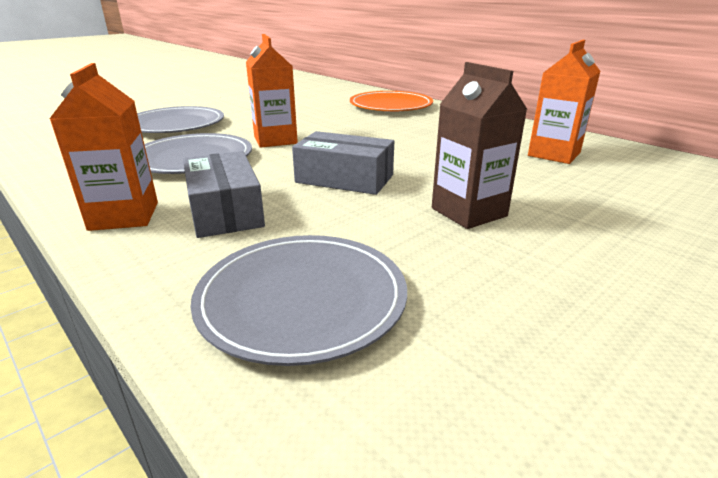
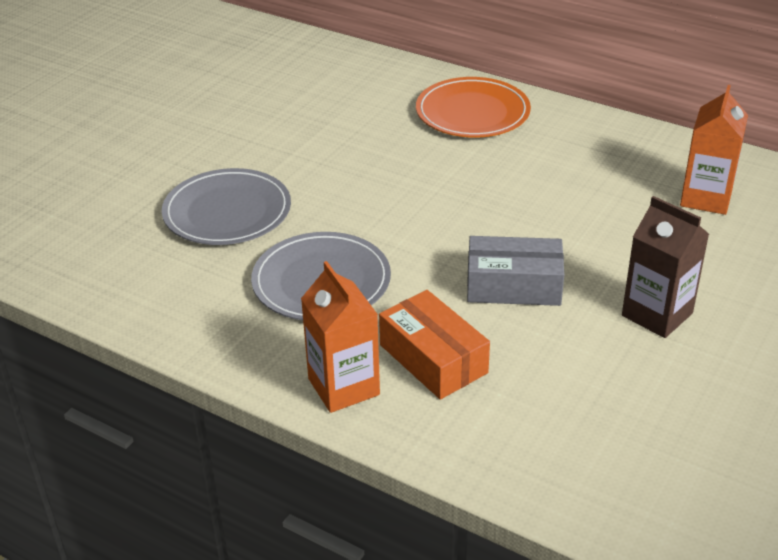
camera: 15 degrees left, 10 degrees up
grey box [183,151,265,238] -> orange box [379,290,490,400]
grey plate [191,235,407,366] -> none
orange carton [246,34,298,148] -> none

